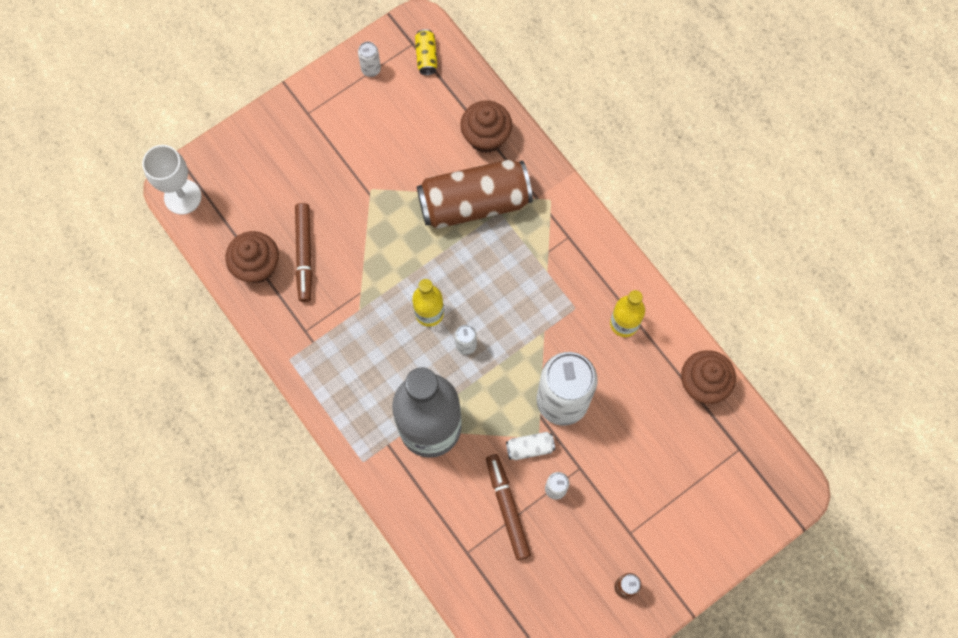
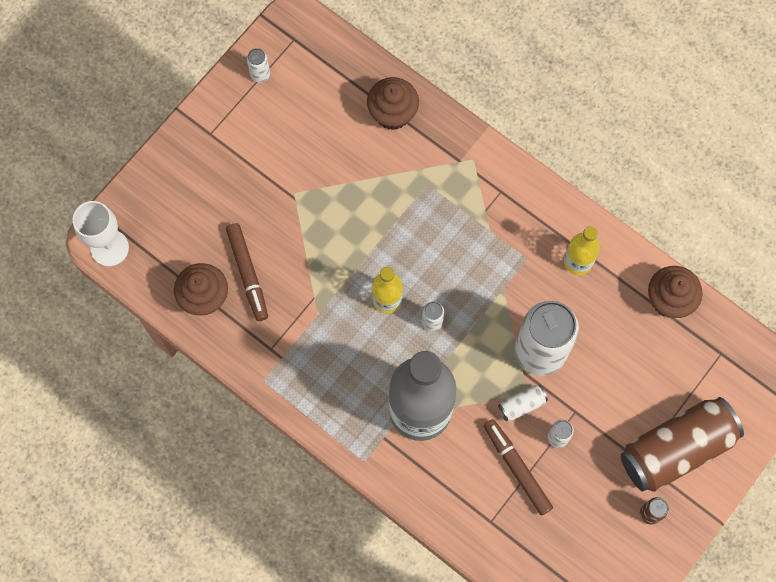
camera: 15 degrees left, 0 degrees up
yellow can [415,29,437,75] -> none
brown can [417,160,533,229] -> brown can moved to [620,397,744,492]

